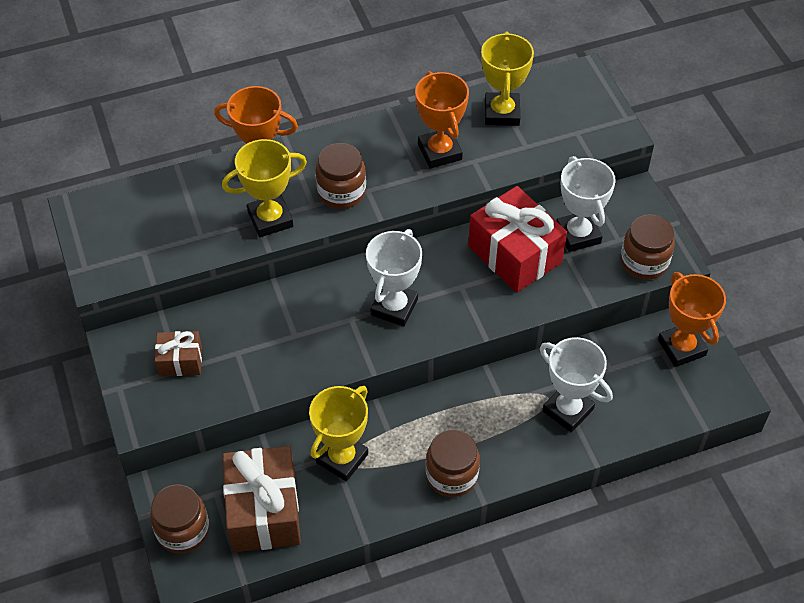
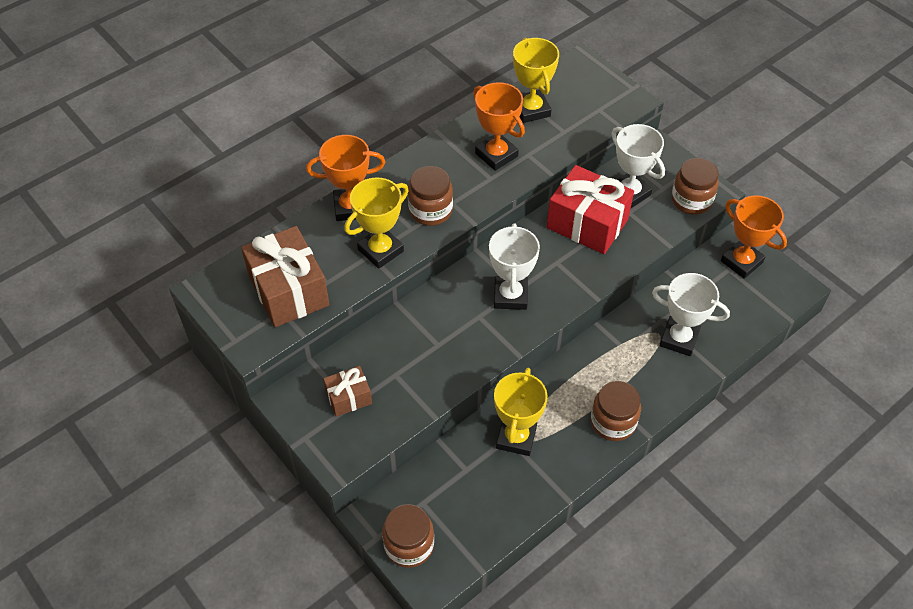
camera: 20 degrees left, 0 degrees up
brown gift [222,446,301,552] -> brown gift moved to [241,226,330,327]

